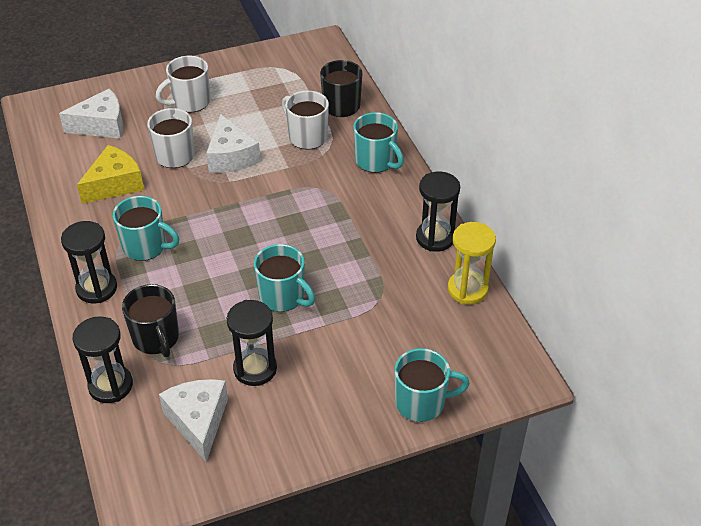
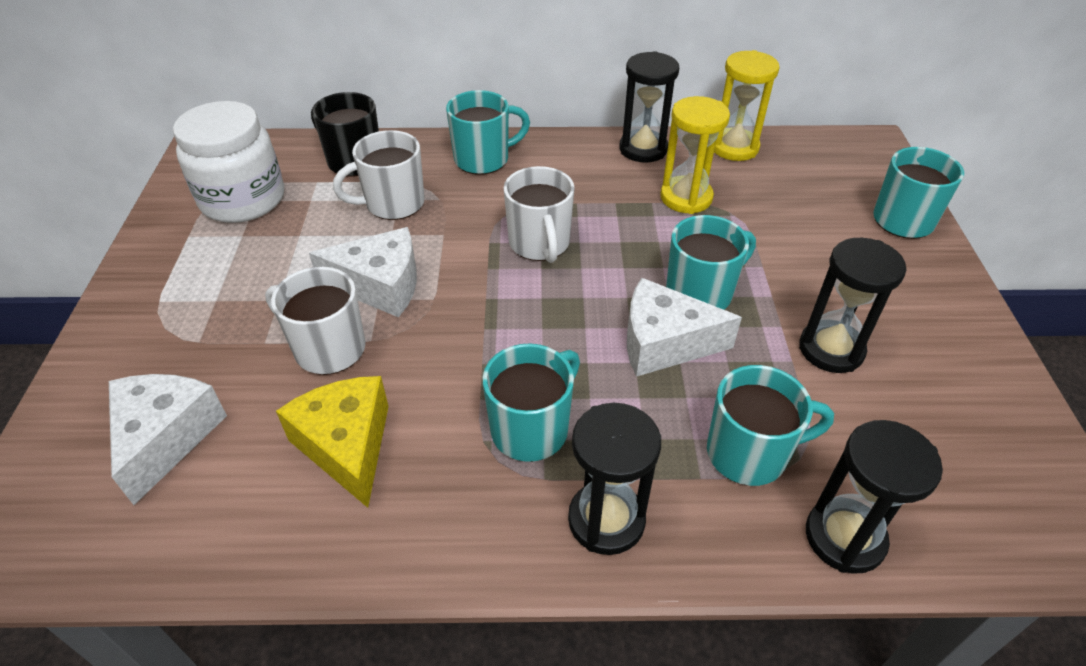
camera: 70 degrees left, 0 degrees up
black mug [122,284,179,357] -> turquoise mug [707,365,834,486]
white mug [156,56,210,113] -> white mug moved to [503,166,575,263]
white cheese [159,379,228,462] -> white cheese moved to [627,278,742,377]
none -> white jar [173,101,284,223]
none -> yellow hourglass [660,96,730,214]

